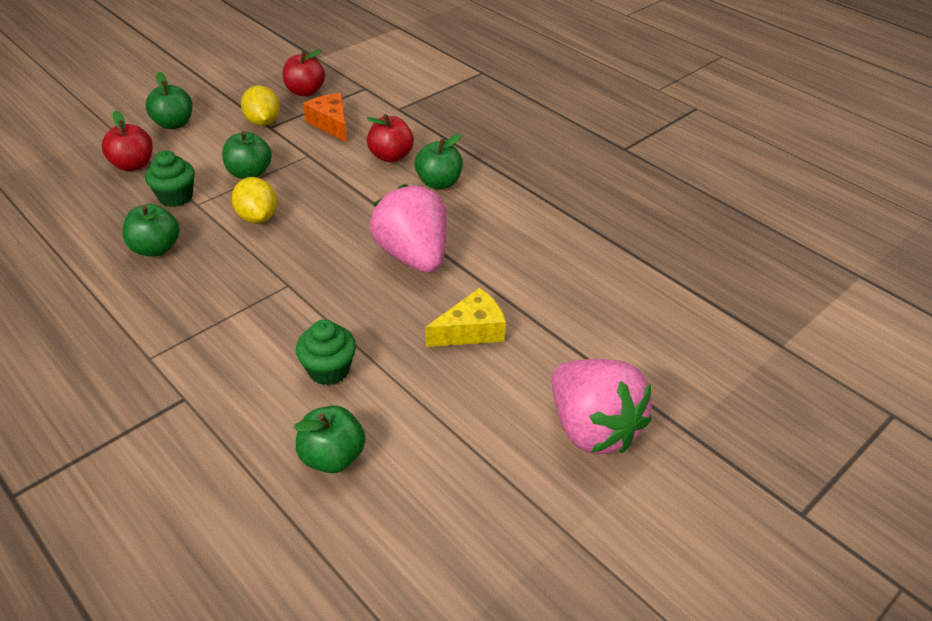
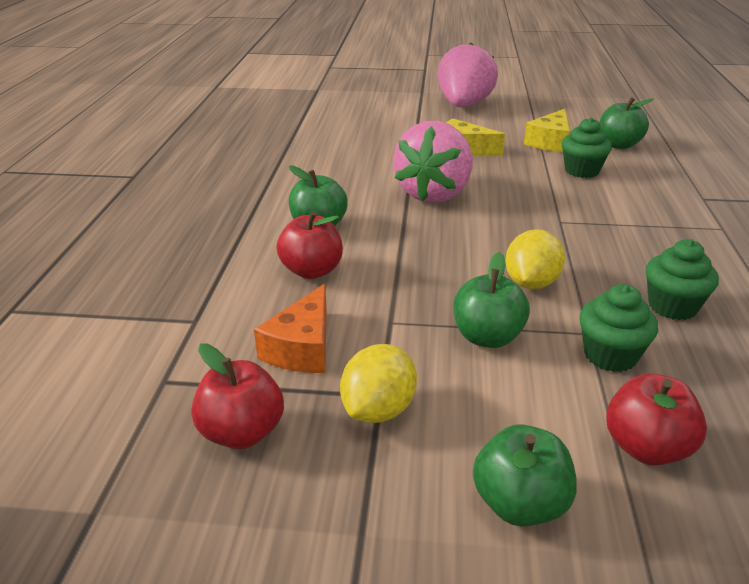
camera: 130 degrees left, 10 degrees down
green apple [123,204,180,256] -> green cupcake [646,239,719,320]
none -> yellow cheese [524,109,570,152]

